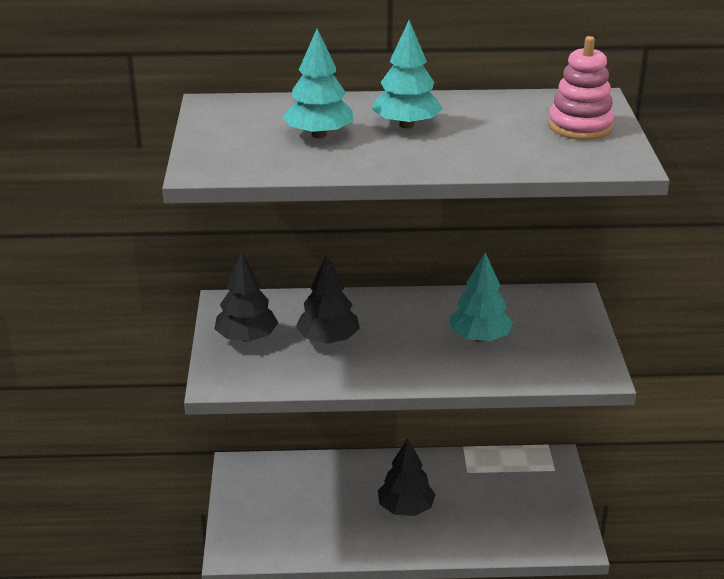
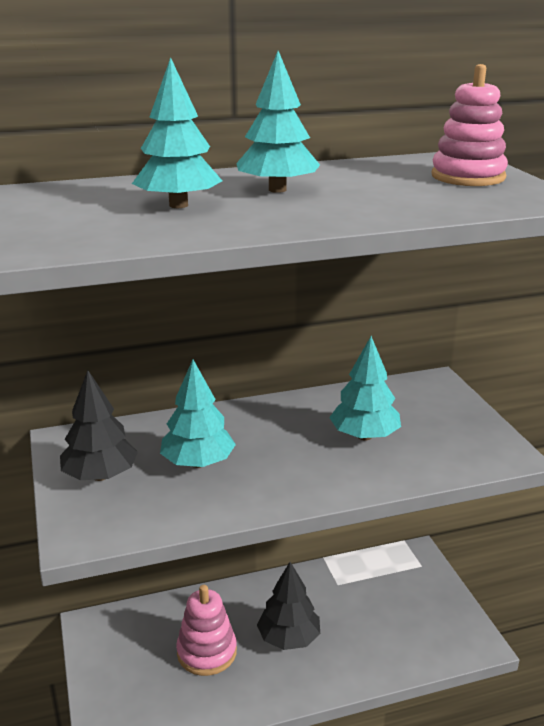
camera: 15 degrees left, 5 degrees down
black tree [296,254,360,344] -> turquoise tree [160,360,236,468]
none -> pink stacking toy [176,585,237,676]

